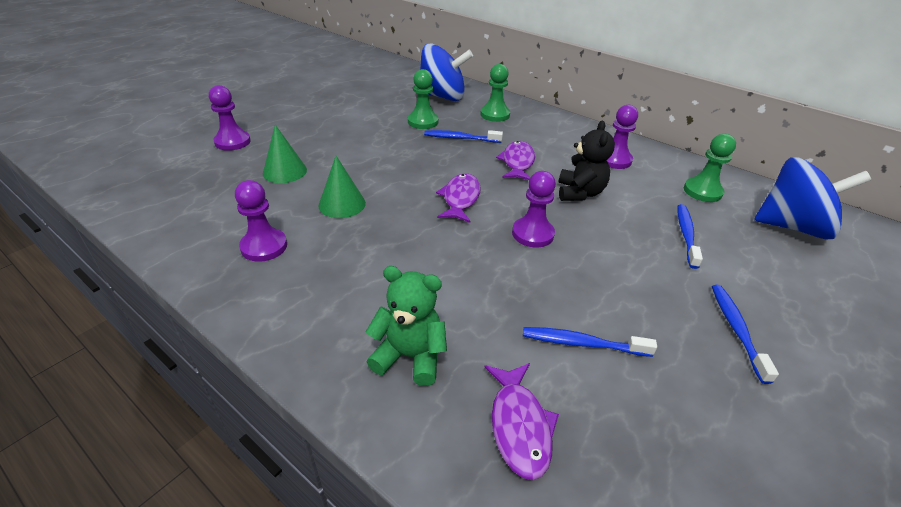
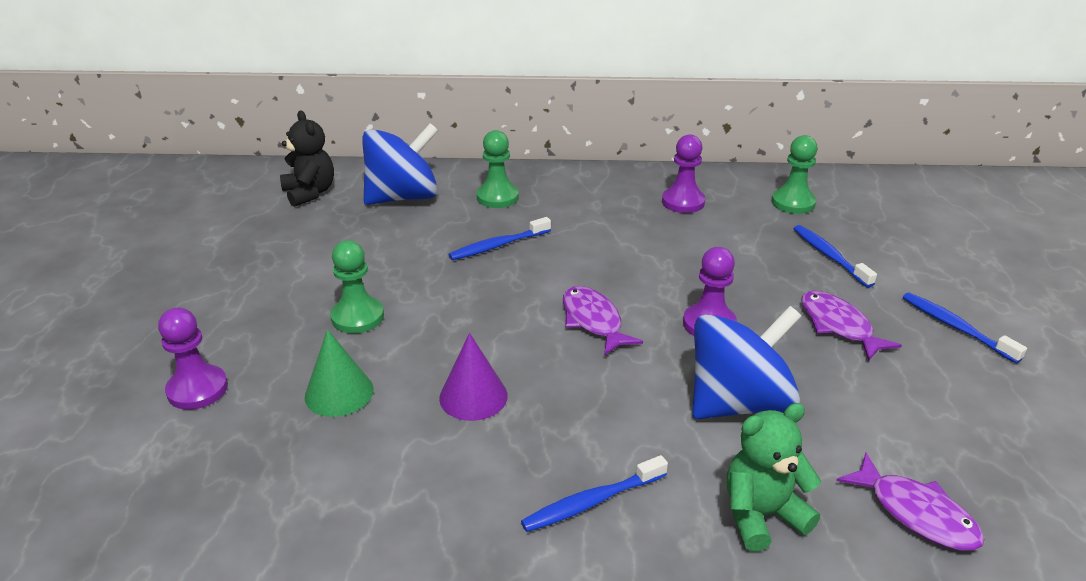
camera: 35 degrees left, 5 degrees down
purple pawn [235,180,287,262] -> none
green cone [318,156,366,218] -> purple cone [439,333,508,421]
green pawn [408,69,438,129] -> green pawn moved to [330,240,384,334]
purple fish [496,141,535,180] -> purple fish moved to [801,291,902,361]
blue toothbrush [523,327,657,357] -> blue toothbrush moved to [521,455,668,532]
black teddy bear [559,120,615,201] -> black teddy bear moved to [280,110,334,207]
blue spinning top [754,157,871,239] -> blue spinning top moved to [692,306,801,419]

